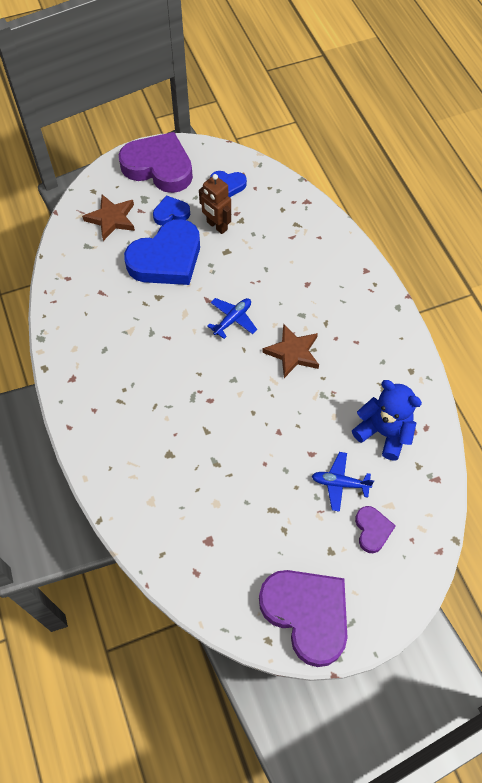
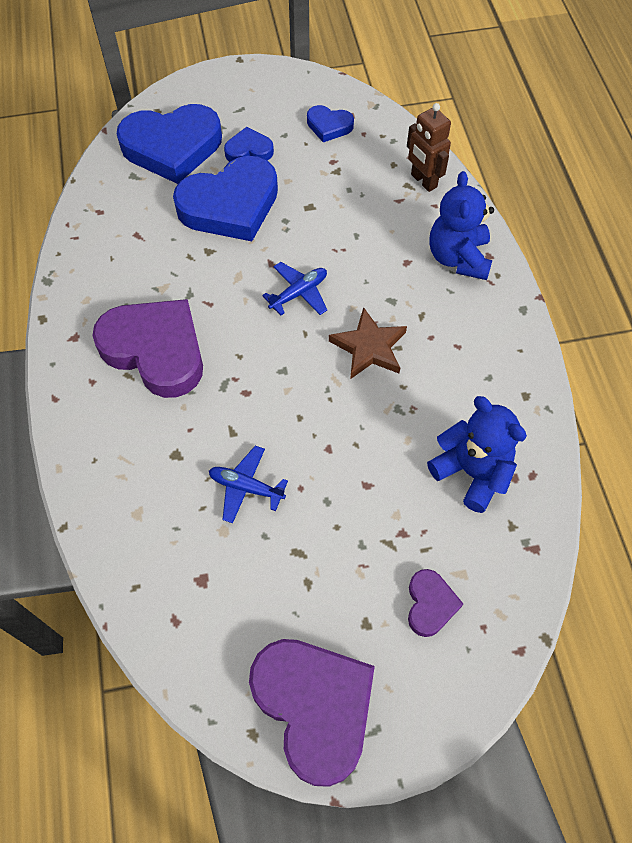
camera: 10 degrees right, 0 degrees up
brown star [82,195,135,241] -> blue heart [117,104,222,184]
purple heart [119,132,193,193] -> purple heart moved to [92,299,203,398]
brown robot [199,174,231,234] -> brown robot moved to [407,103,451,192]
blue plane [312,452,374,512] -> blue plane moved to [209,446,288,524]
none -> blue teddy bear [429,171,494,280]

